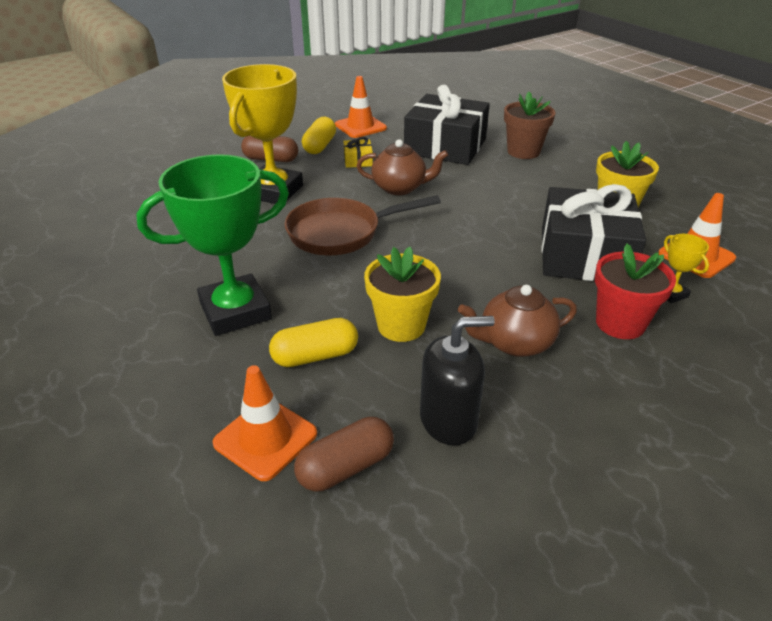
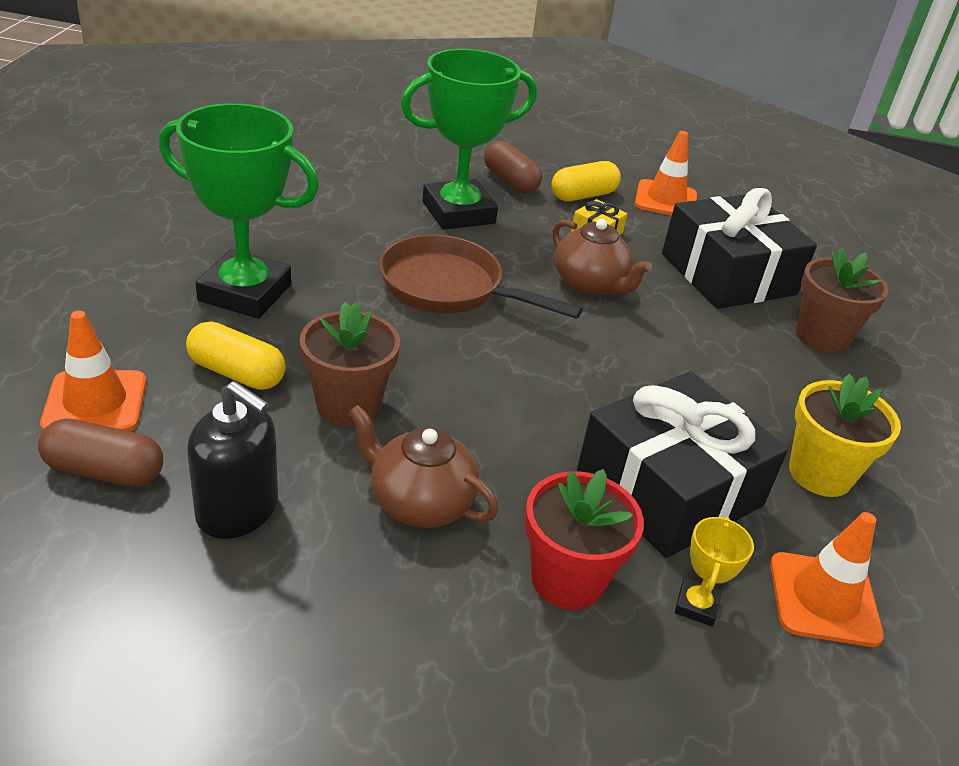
camera: 40 degrees right, 0 degrees up
yellow trophy [222,64,303,204] -> green trophy [401,49,537,230]
yellow flower pot [364,247,441,342] -> brown flower pot [300,302,400,426]

